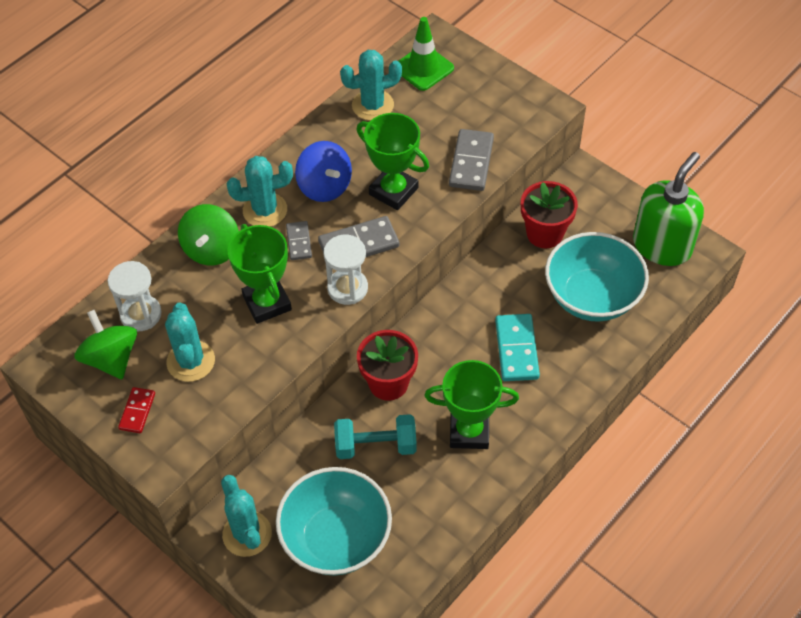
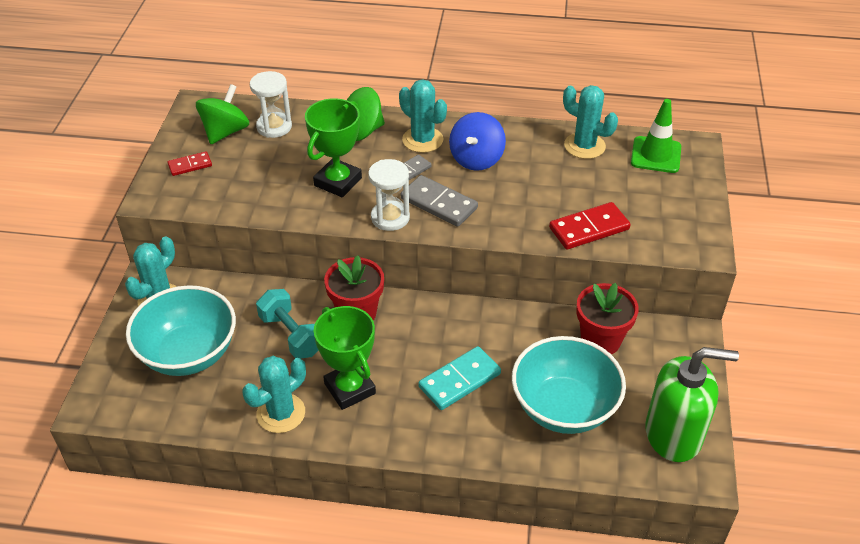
camera: 55 degrees right, 10 degrees down
turquoise cactus [165,303,215,382] -> turquoise cactus moved to [242,356,306,433]
green trophy [357,113,429,210] -> none
grey domino [449,129,494,191] -> red domino [549,202,631,250]

